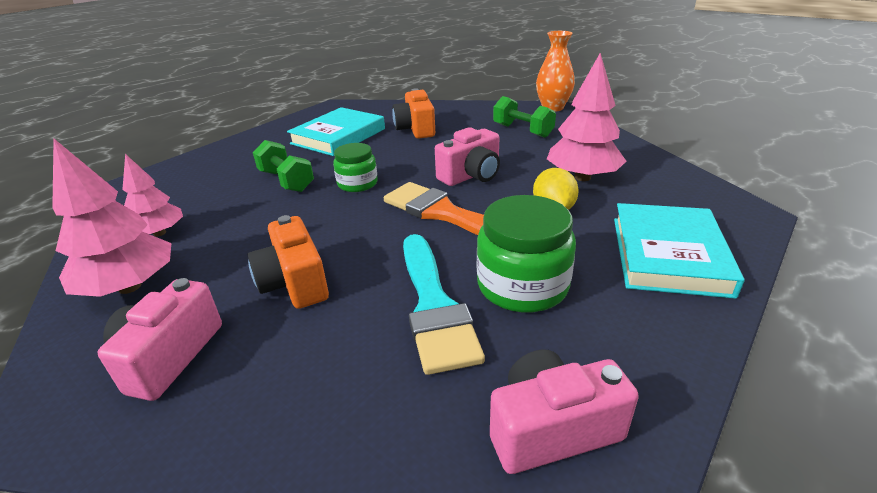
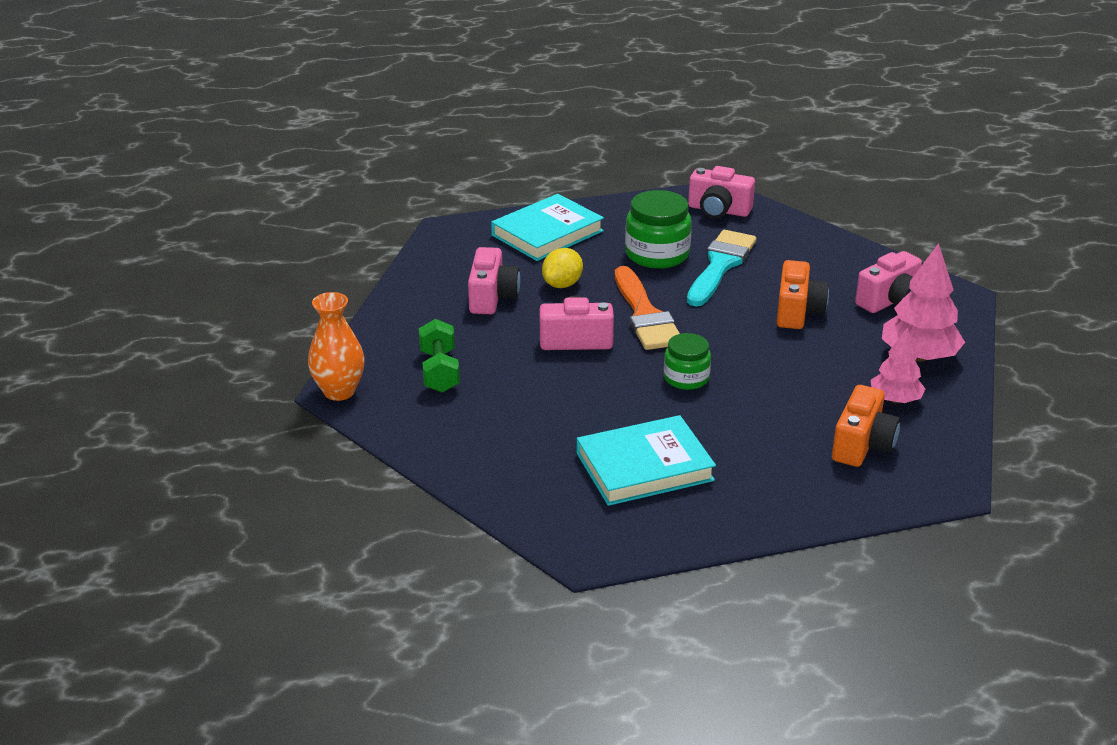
camera: 145 degrees left, 0 degrees up
green dumbbell [253,140,314,192] -> none
orange camera [392,88,435,139] -> orange camera moved to [832,385,900,467]
pink tree [547,53,626,181] -> pink camera [468,247,520,314]

